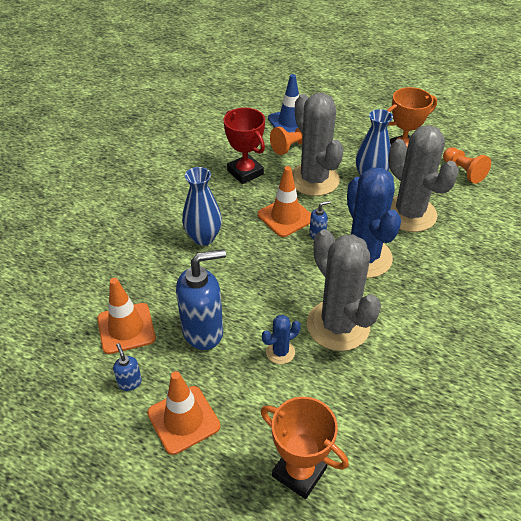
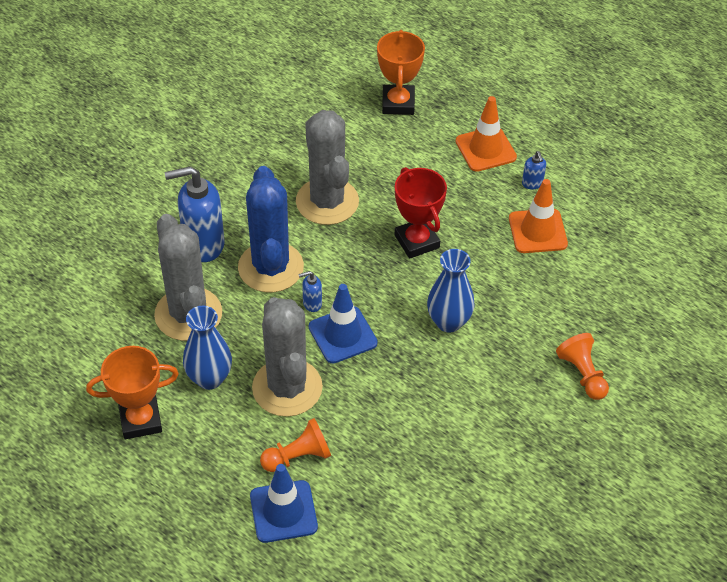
camera: 170 degrees left, 5 degrees up
blue soap dispenser [176,249,226,350] -> blue soap dispenser moved to [165,166,224,262]
red trophy [224,108,265,184] -> red trophy moved to [395,167,447,259]
orange traffic cone [258,166,311,237] -> blue traffic cone [309,284,378,363]
orange trophy [261,397,349,499] -> orange trophy turned 45 degrees clockwise [377,30,425,115]
blue cactus [262,315,301,364] -> none
orange pawn [443,147,491,184] -> orange pawn moved to [556,333,609,400]

